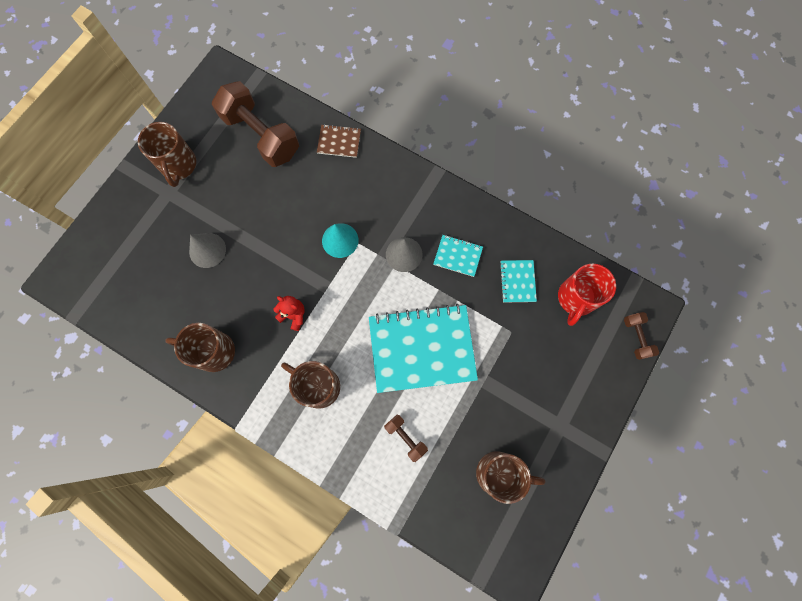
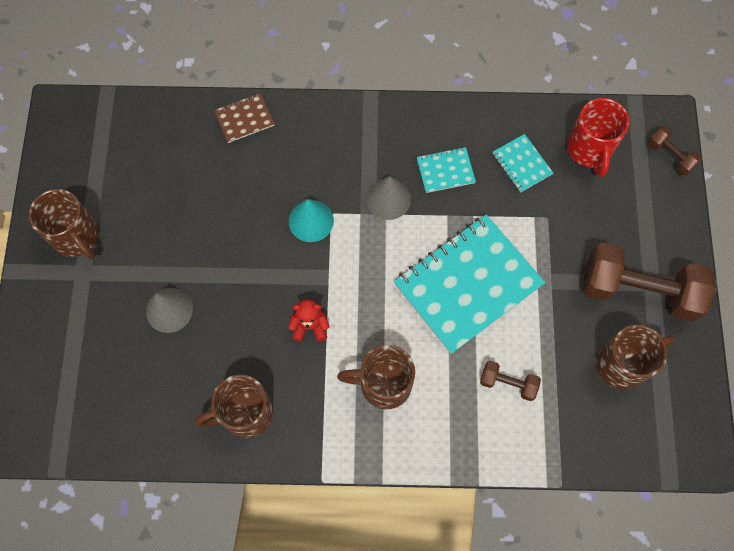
camera: 30 degrees left, 5 degrees down
brown dumbbell [212,81,299,167] -> brown dumbbell moved to [584,243,716,322]

